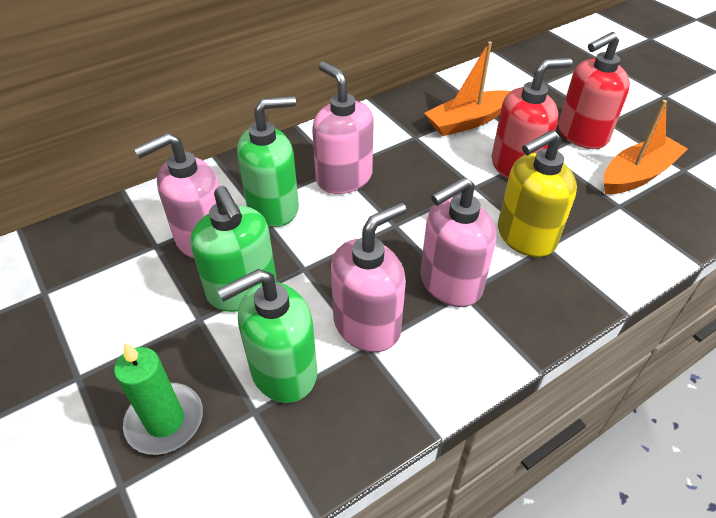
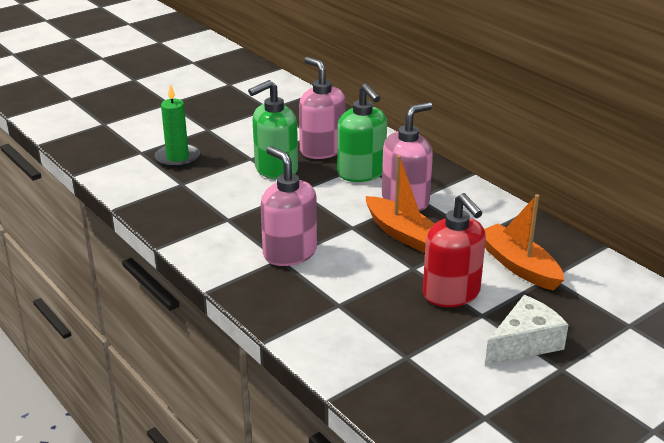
camera: 85 degrees right, 15 degrees down
green soap dispenser [217,269,317,403] -> none
pink soap dispenser [331,202,406,352] -> none
yellow soap dispenser [498,130,577,257] -> none
red soap dispenser [558,32,630,149] -> white cheese [485,295,568,366]
orange boat [604,100,688,194] -> orange boat moved to [366,155,434,253]

